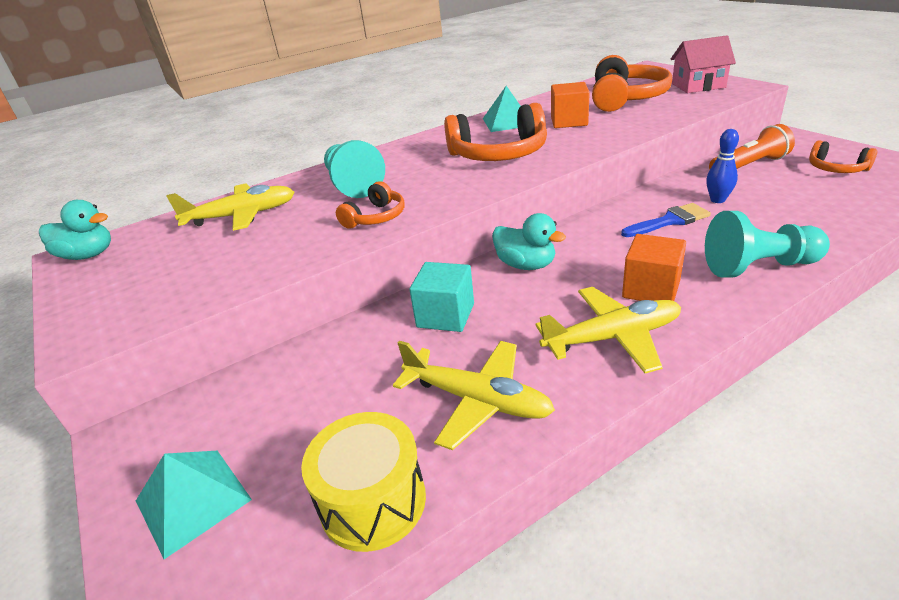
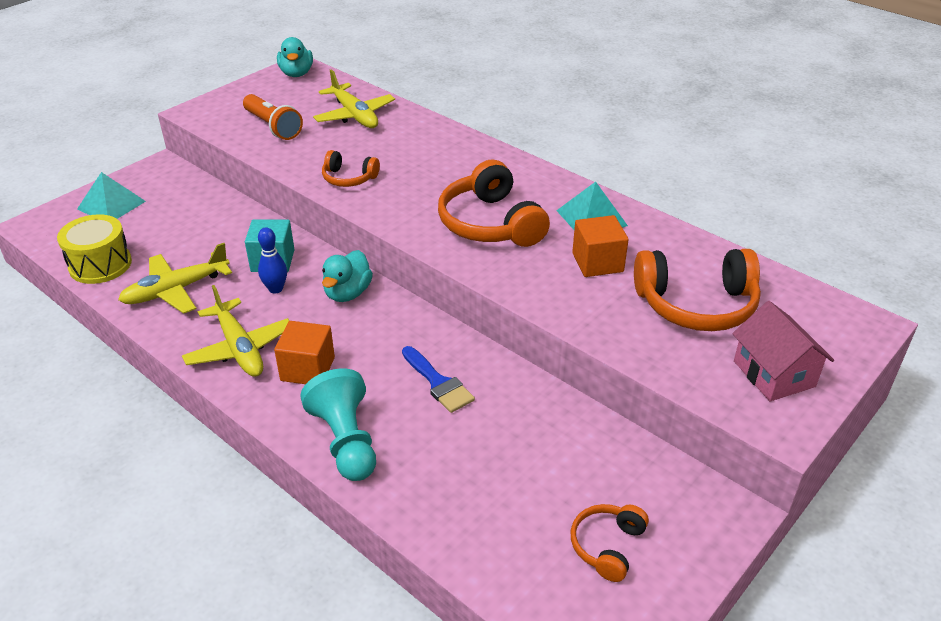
camera: 70 degrees right, 5 degrees up
turquoise pawn [324,140,385,198] -> none
yellow plane [393,341,555,450] -> yellow plane turned 45 degrees clockwise [118,243,232,314]
blue bowling pin [706,129,739,203] -> blue bowling pin moved to [258,227,287,294]
orange flashlight [709,124,795,169] -> orange flashlight moved to [243,94,303,140]

